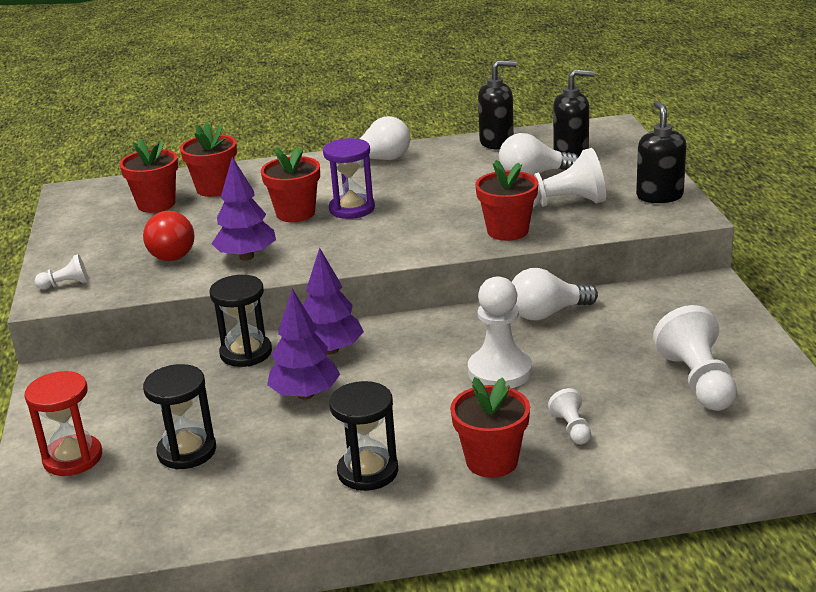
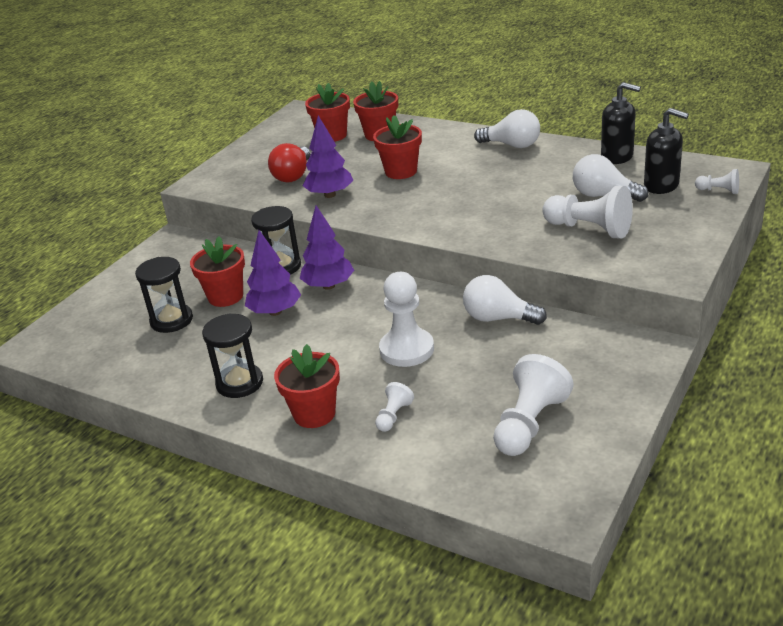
camera: 40 degrees right, 5 degrees up
red hourglass [25,371,102,476] -> none
white pawn [35,254,89,290] -> white pawn moved to [695,169,739,194]
purple hourglass [323,138,375,219] -> none
red flower pot [475,160,538,241] -> red flower pot moved to [190,236,245,307]
black soap dispenser [636,101,686,203] -> none

